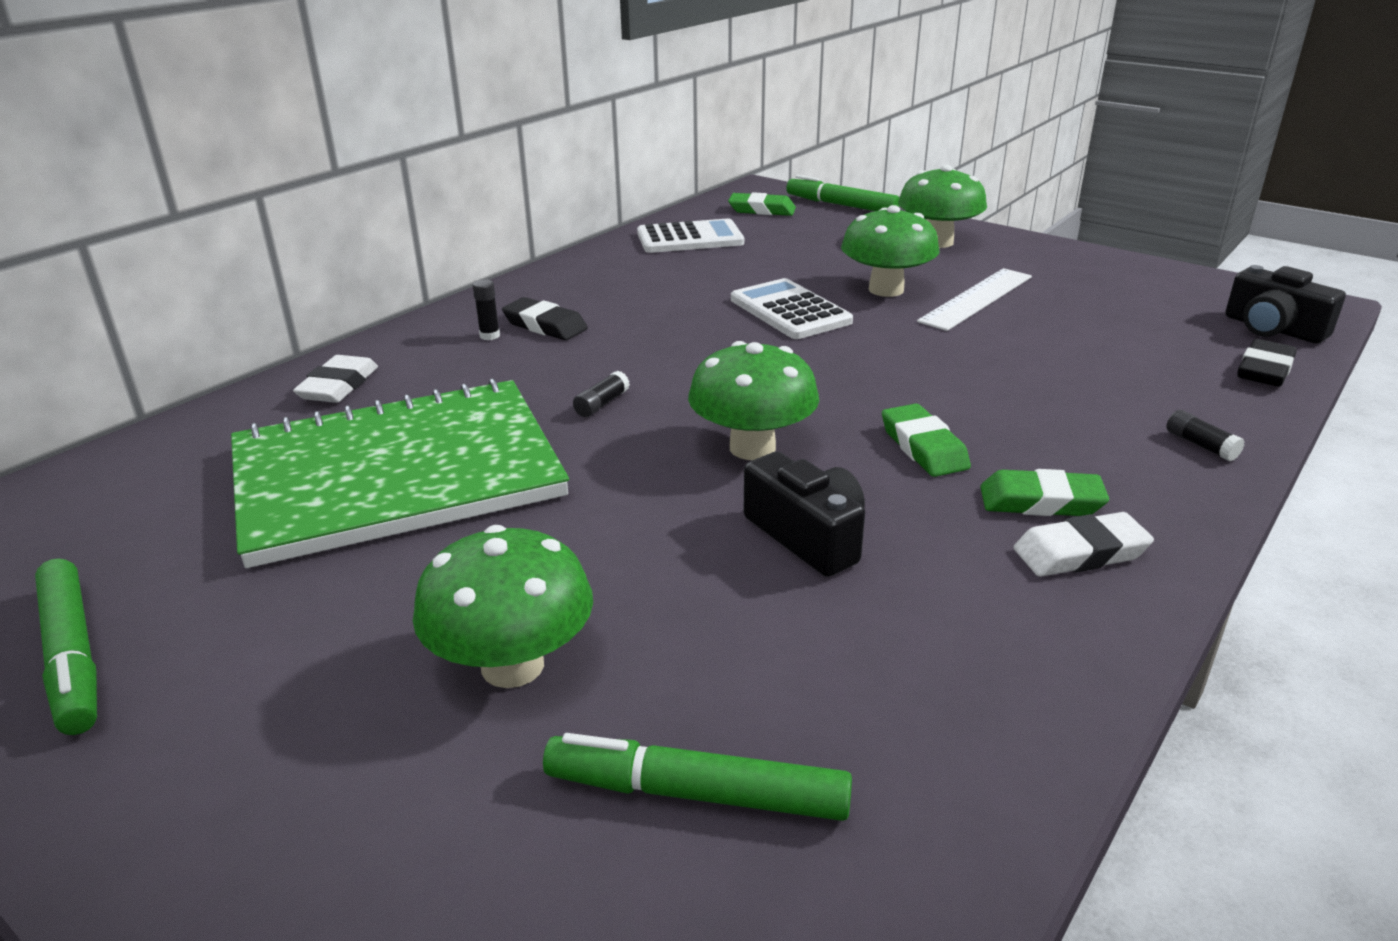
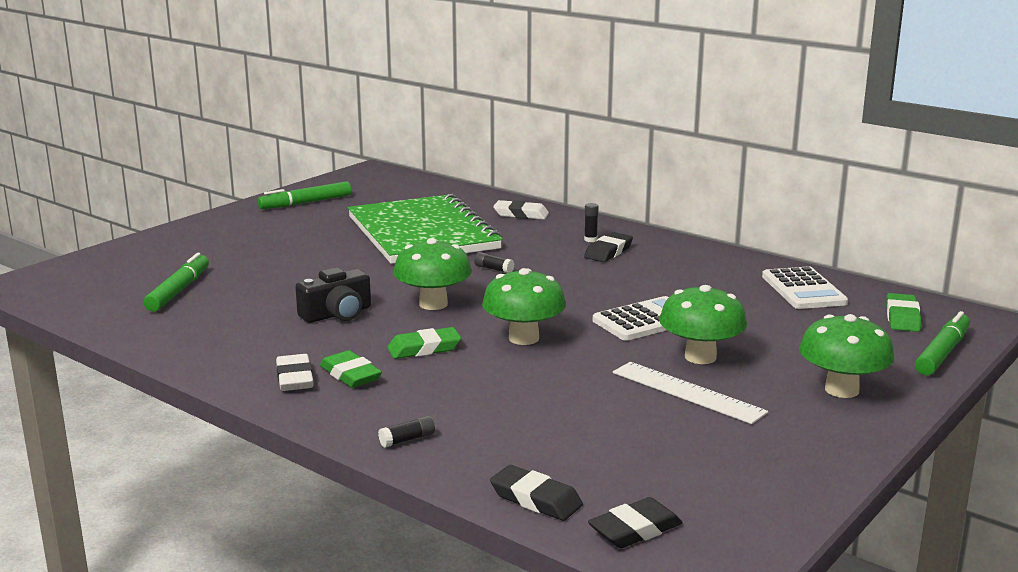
camera: 90 degrees right, 10 degrees down
green mushroom [413,525,593,688] -> green mushroom moved to [482,268,566,345]
green eraser [980,469,1109,516] -> green eraser turned 45 degrees counterclockwise [320,350,382,388]
black camera [1225,265,1346,344] -> black eraser [588,497,683,548]

